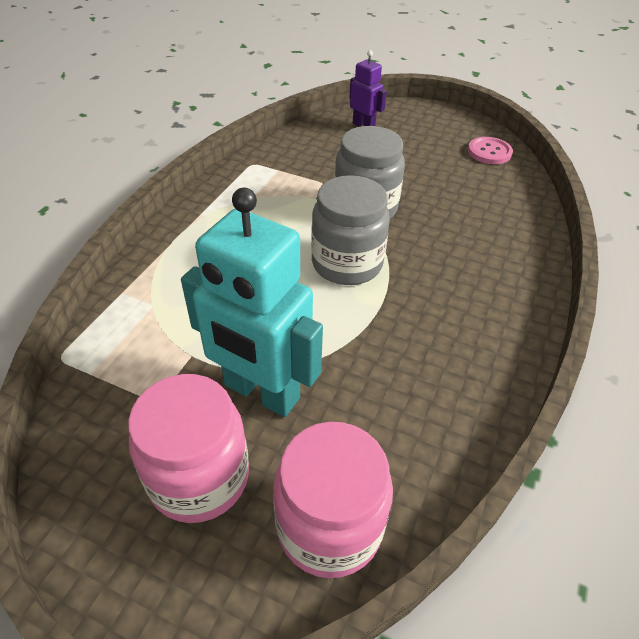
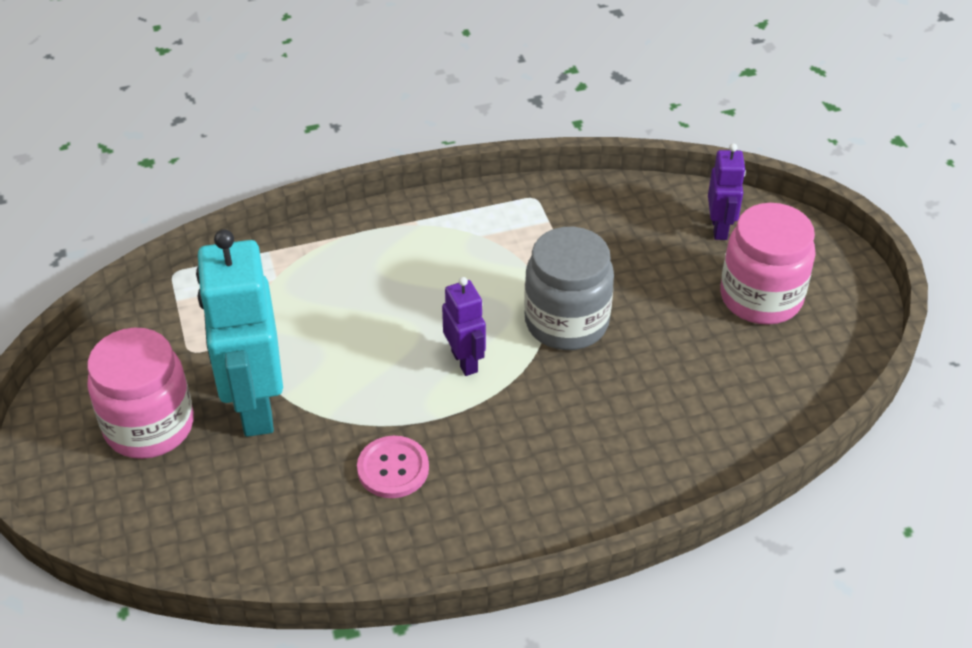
camera: 50 degrees right, 0 degrees up
pink jar [273,422,393,578] -> pink jar moved to [720,203,816,325]
grey jar [311,175,390,285] -> purple robot [442,277,486,376]
pink button [468,137,513,164] -> pink button moved to [357,436,429,498]

